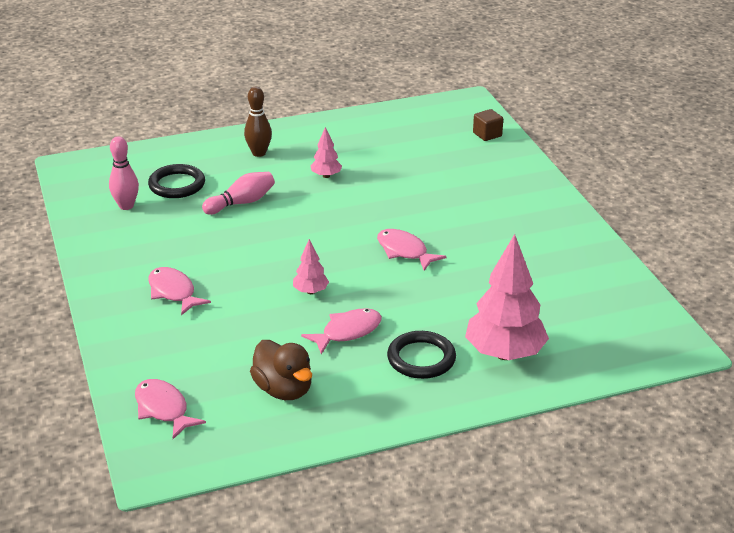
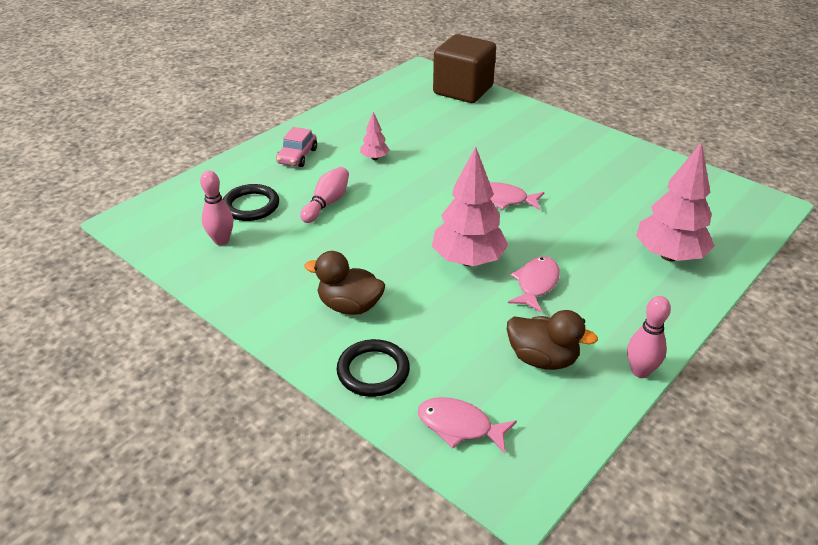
camera: 30 degrees left, 5 degrees up
pink fish [148,267,211,315] -> brown duck [304,251,385,315]
brown bowling pin [244,87,272,157] -> pink car [276,127,317,167]
pink tree [293,239,329,294] -> pink tree [432,147,508,266], size x2.11
black ring [387,331,456,379] -> black ring moved to [337,339,410,397]
brown cube [473,109,503,141] -> brown cube [433,34,496,103], size x2.48
none -> pink bowling pin [627,296,671,378]

